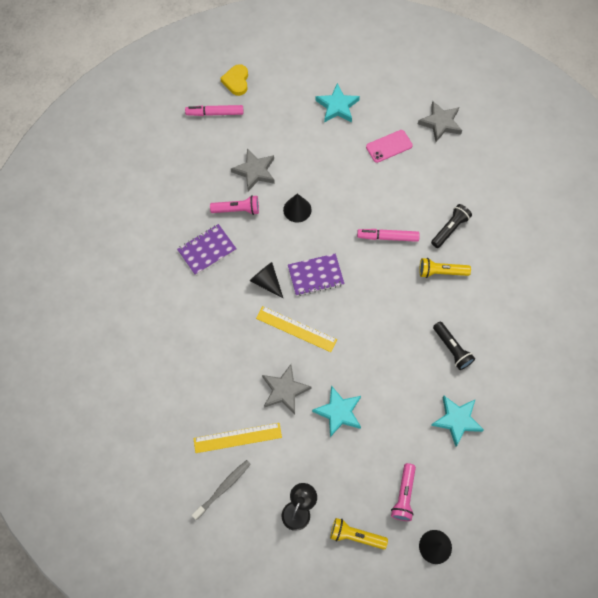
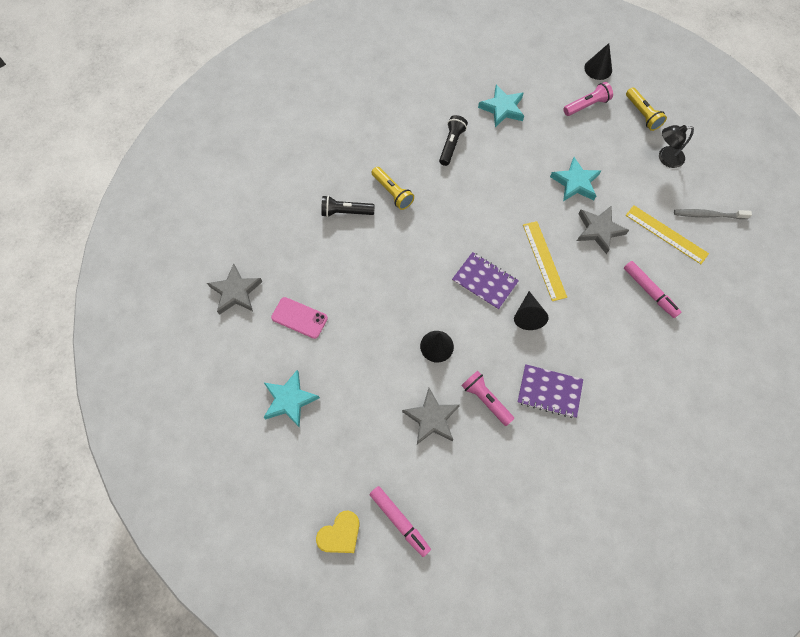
camera: 130 degrees left, 0 degrees up
pink marker [357,229,420,242] -> pink marker moved to [624,261,681,318]

